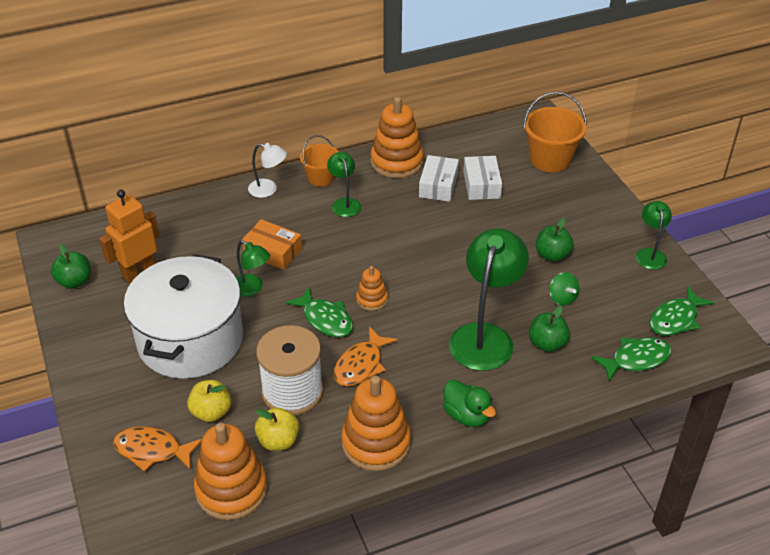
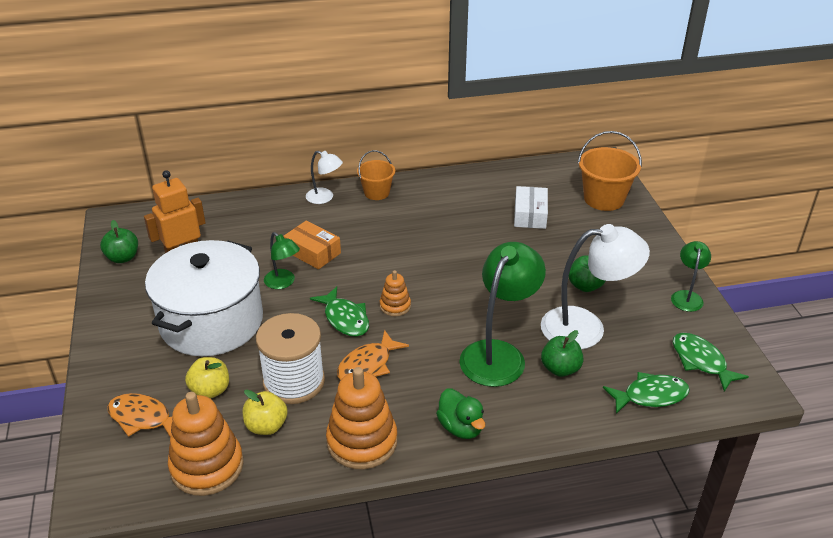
camera: 10 degrees right, 5 degrees down
green lamp [327,152,361,217] -> none
orange stacking toy [371,97,424,178] -> none
white box [419,155,459,202] -> none
green spinning top [549,272,579,306] -> white lamp [541,224,650,349]
green fish [650,286,714,336] -> green fish turned 90 degrees clockwise [673,333,749,392]

